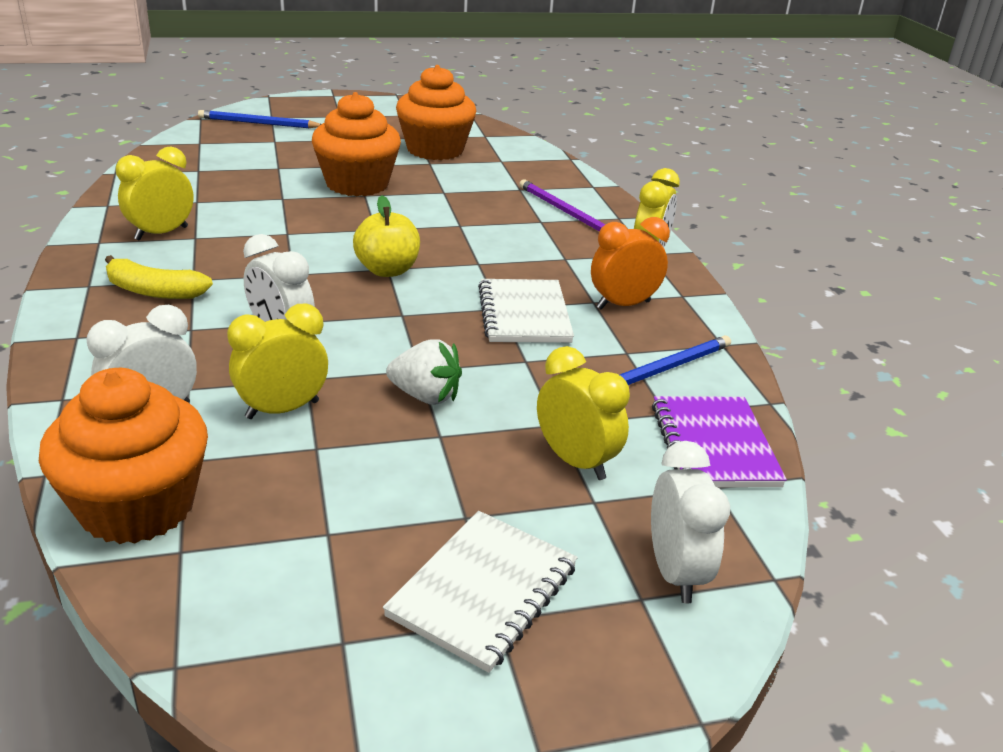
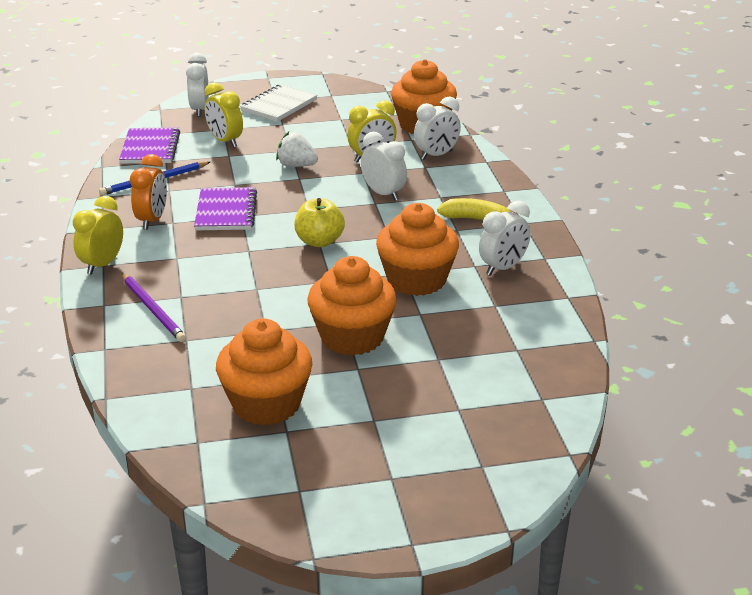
camera: 175 degrees left, 0 degrees up
yellow clock [116,146,194,241] -> white clock [479,200,531,276]
blue pencil [198,110,321,128] -> none
white notebook [478,279,574,343] -> purple notebook [194,187,257,230]
orange clock [591,217,670,309] -> orange clock turned 60 degrees counterclockwise [130,154,167,230]
none -> orange cupcake [376,203,459,296]

